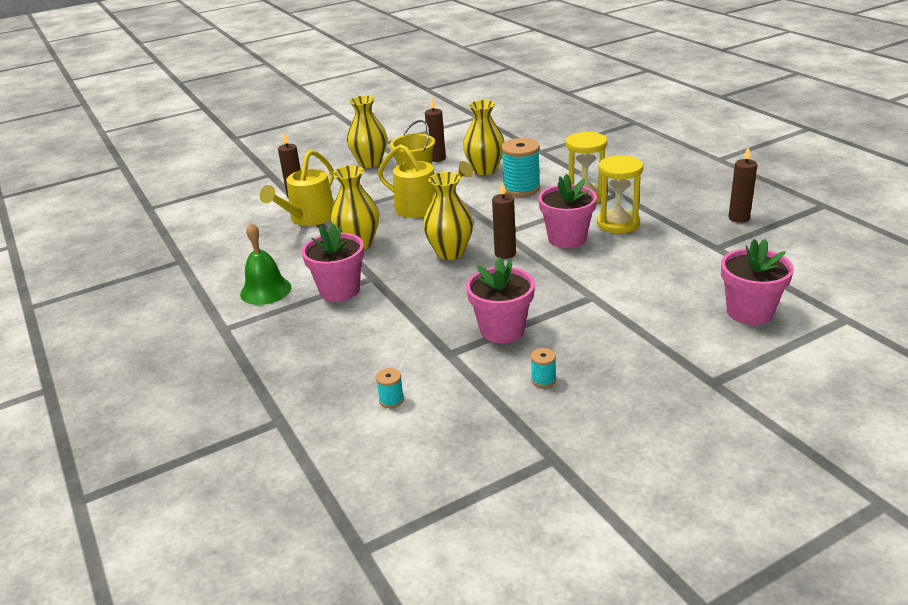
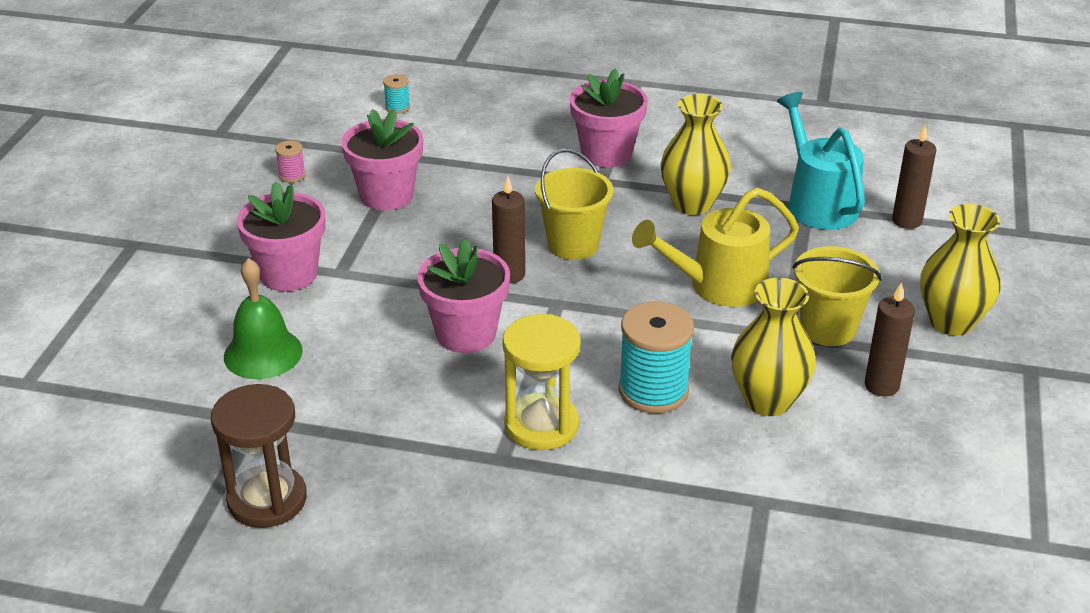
camera: 130 degrees right, 5 degrees up
green bell [240,222,292,305] -> green bell moved to [224,258,303,379]
yellow watering can [260,149,334,226] -> turquoise watering can [777,92,865,230]
yellow vase [423,172,473,260] -> yellow bucket [535,149,613,260]
turquoise spool [531,348,556,388] -> pink spool [275,140,306,183]
yellow hourglass [597,155,643,233] -> none
pink flower pot [721,239,794,325] -> pink flower pot moved to [237,181,325,292]
brown candle [728,146,757,223] -> brown hourglass [211,384,307,528]

